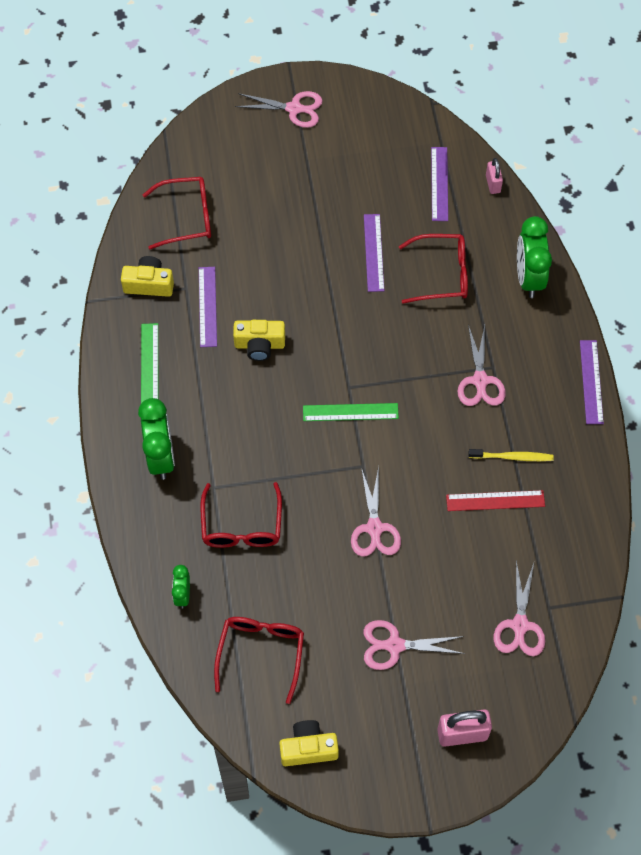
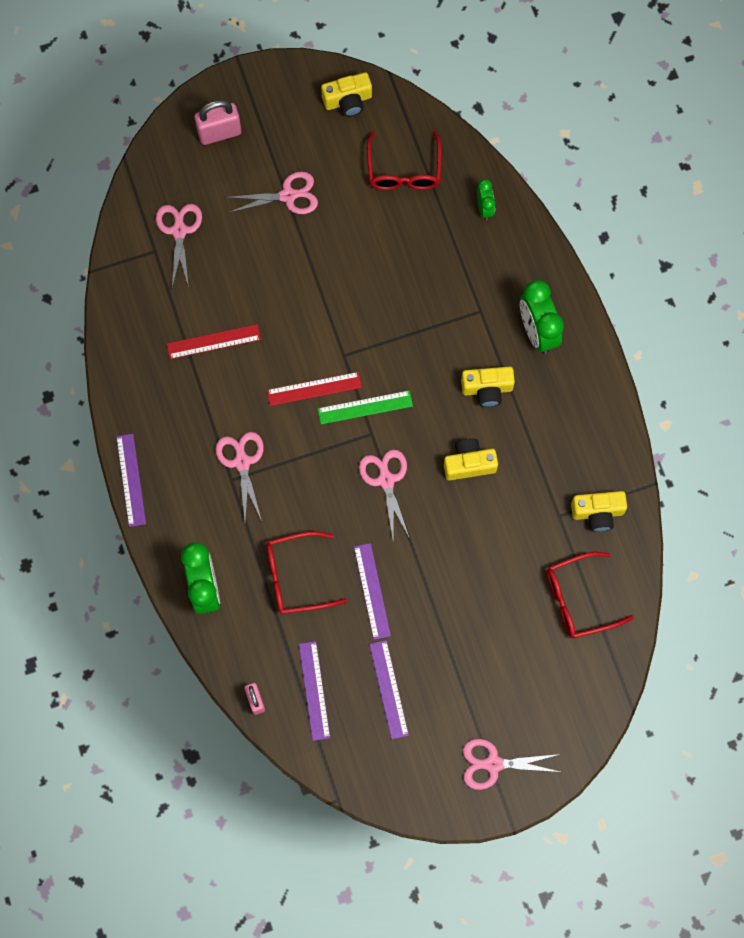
camera: 170 degrees right, 10 degrees up
green ruler [141,323,158,403] -> none
purple ruler [199,267,217,347] -> purple ruler moved to [369,640,409,740]
red glasses [201,482,282,548] -> none
pink scissors [351,466,401,557] -> pink scissors moved to [359,449,410,539]
yellow toothbrush [469,449,554,461] -> none
none -> red ruler [267,372,362,406]
none -> yellow camera [461,367,515,407]

